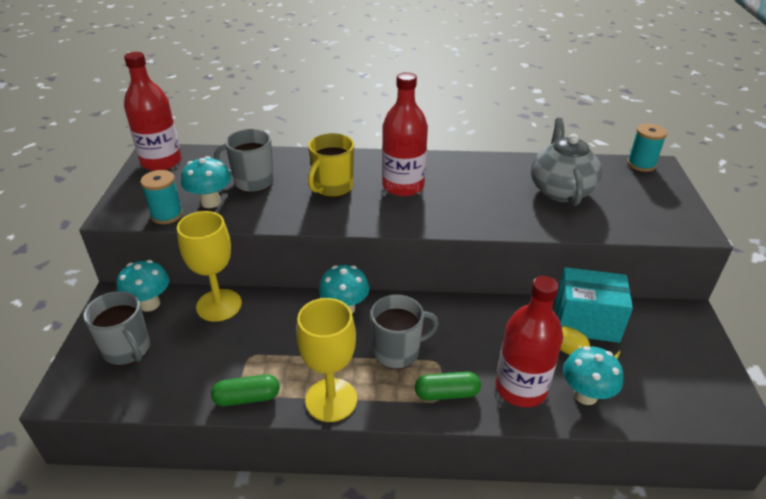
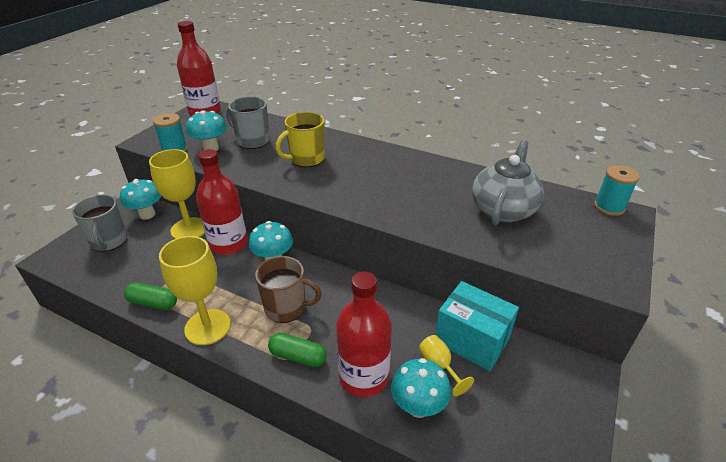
camera: 25 degrees right, 0 degrees up
grey mug [371,294,439,369] -> brown mug [255,256,322,323]
red bottle [382,72,428,196] -> red bottle moved to [196,149,248,255]

